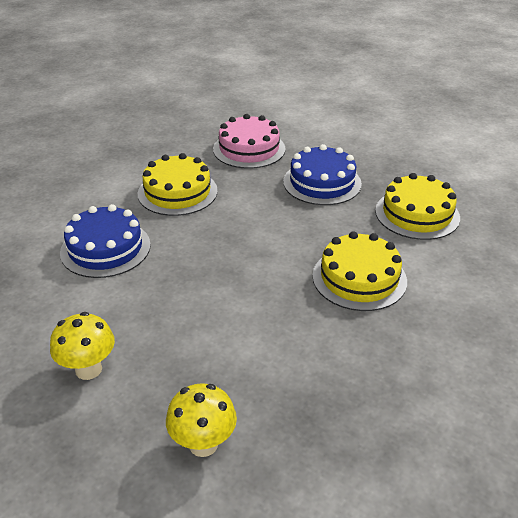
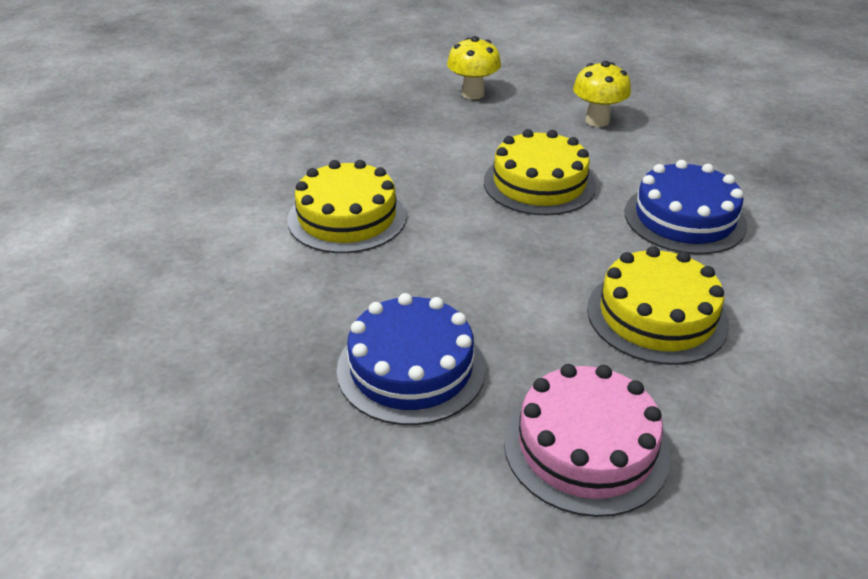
camera: 170 degrees right, 0 degrees up
yellow cake [375,173,460,240] -> yellow cake moved to [484,129,596,215]

